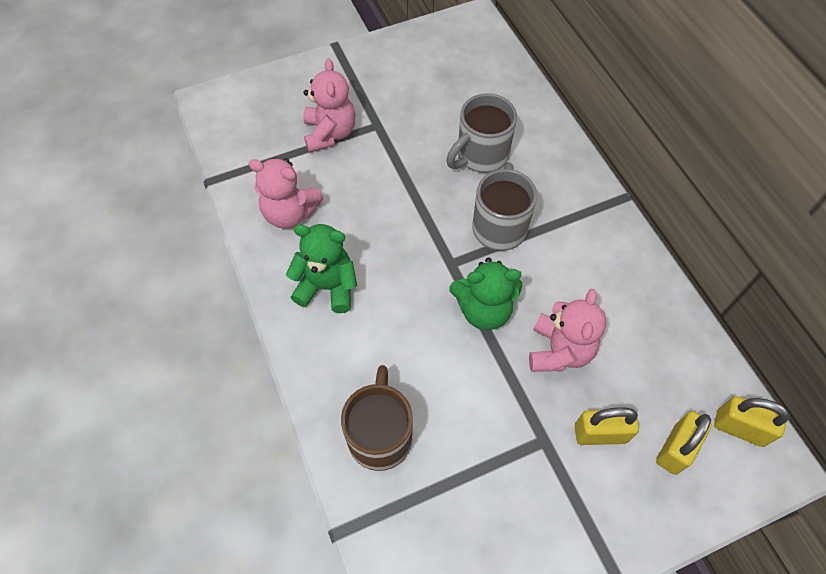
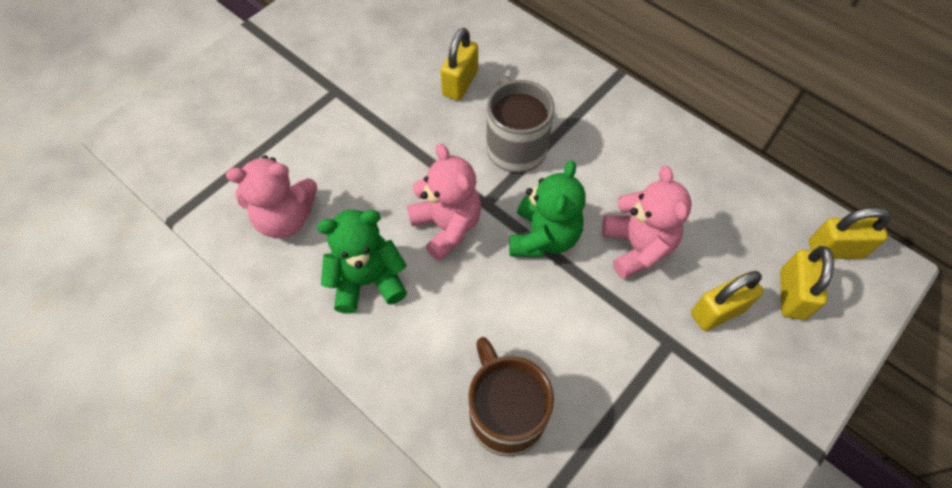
camera: 25 degrees left, 0 degrees up
pink teddy bear [303,58,356,153] -> pink teddy bear moved to [407,144,481,261]
grey mug [446,93,517,173] -> yellow padlock [440,28,478,101]
green teddy bear [450,257,522,330] -> green teddy bear turned 45 degrees counterclockwise [509,161,586,257]

